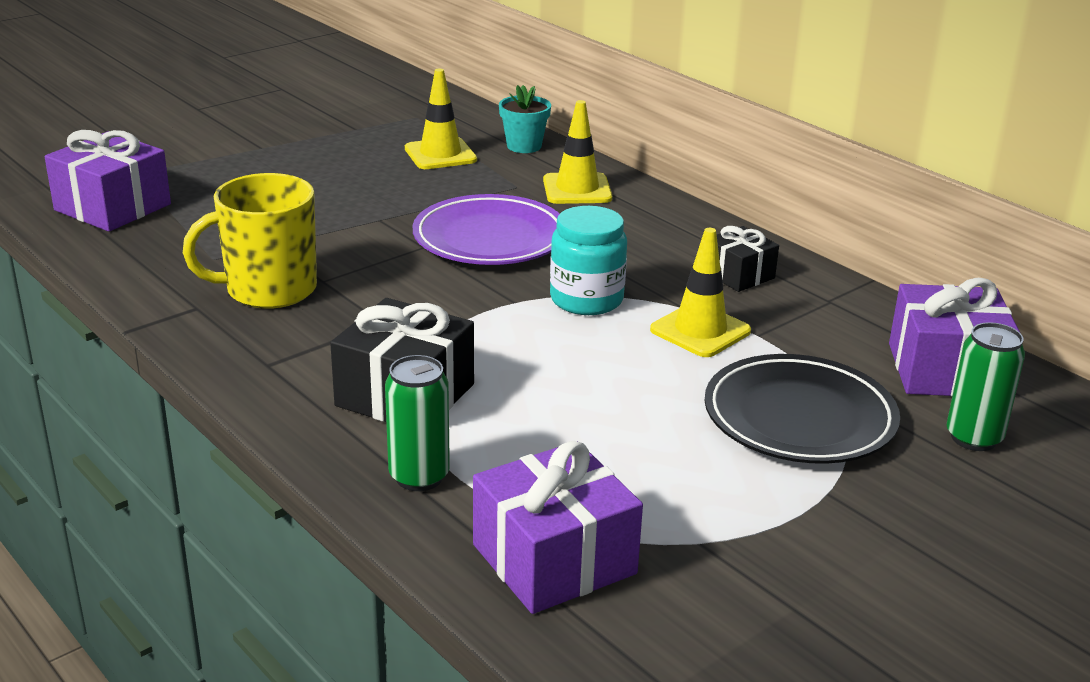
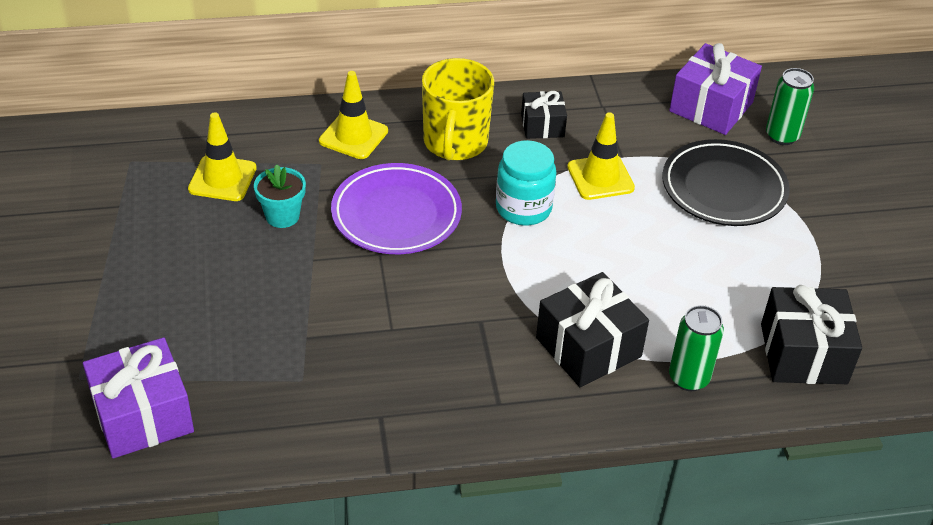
camera: 60 degrees left, 15 degrees up
yellow mug [183,173,317,309] -> yellow mug moved to [422,58,494,160]
purple gift [473,441,643,614] -> black gift [761,285,862,384]
turquoise flower pot [499,85,551,153] -> turquoise flower pot moved to [254,164,306,228]

